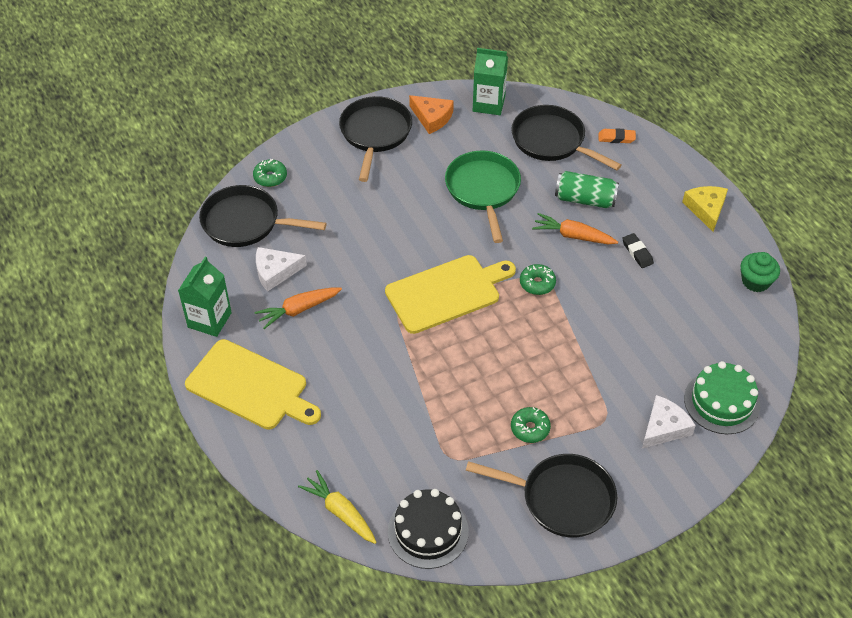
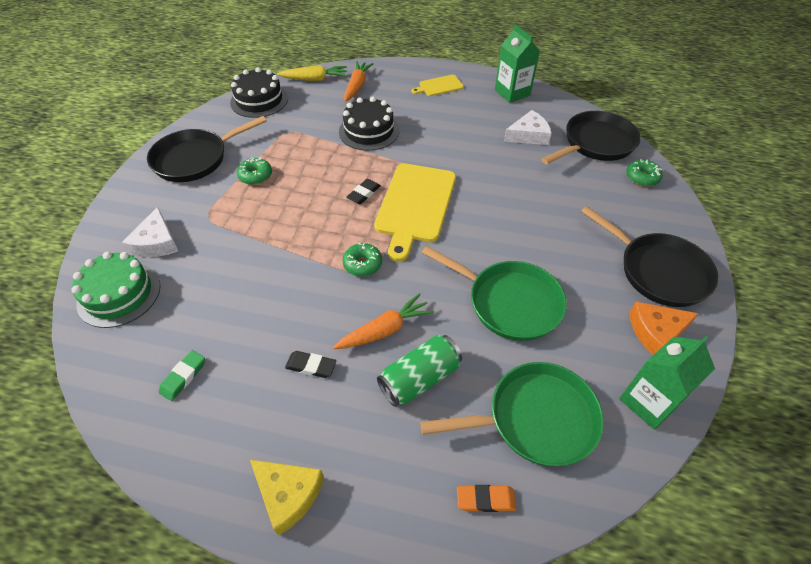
camera: 130 degrees right, 0 degrees up
yellow cutting board [185,339,321,430] -> yellow cutting board [412,75,464,96], size x0.49
orange carrot [255,288,342,329] -> orange carrot moved to [344,61,374,102]
white cheese [256,247,307,292] -> white cheese turned 45 degrees clockwise [504,110,551,145]
black pan [511,105,621,170] -> green pan [420,362,604,466]
orange eraser [599,128,636,143] -> orange eraser turned 45 degrees clockwise [457,485,516,512]
green cupcake [741,252,780,292] -> none
none -> green eraser [159,350,205,401]
none -> black cake [339,96,399,151]
none -> black eraser [346,179,381,204]

